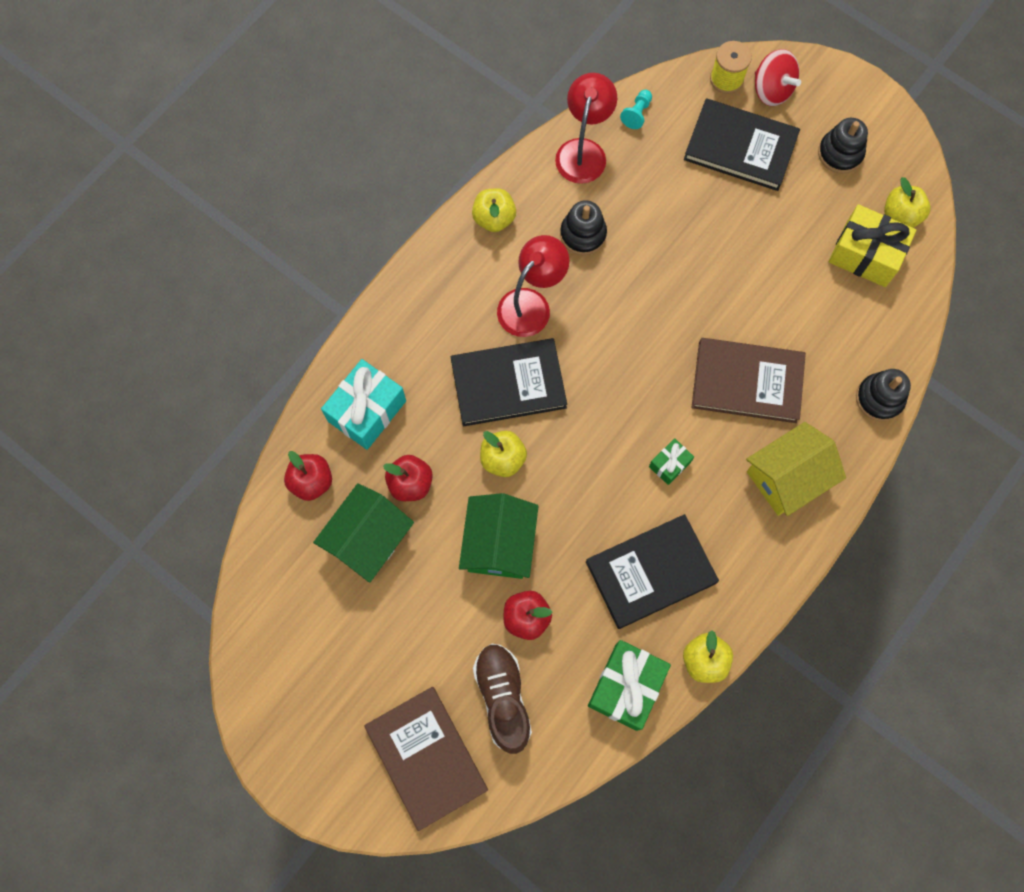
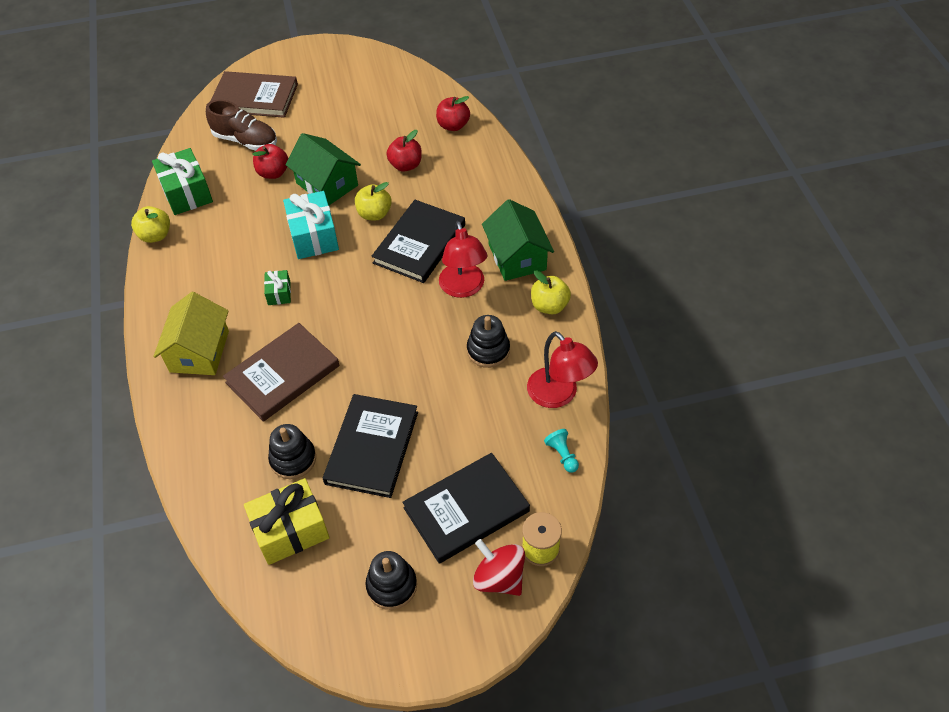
camera: 130 degrees right, 20 degrees down
green house [313,483,414,583] -> green house moved to [482,199,554,281]
turquoise gift [321,359,406,450] -> turquoise gift moved to [283,191,339,259]
black book [586,514,719,629] -> black book moved to [323,394,418,498]
red spinning top [755,49,801,106] -> red spinning top turned 45 degrees clockwise [473,539,525,596]
black stacking toy [856,369,911,421] -> black stacking toy moved to [268,424,316,479]
yellow apple [884,177,931,228] -> none

